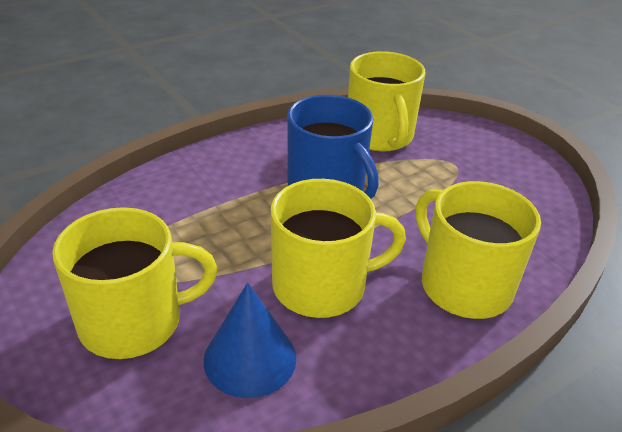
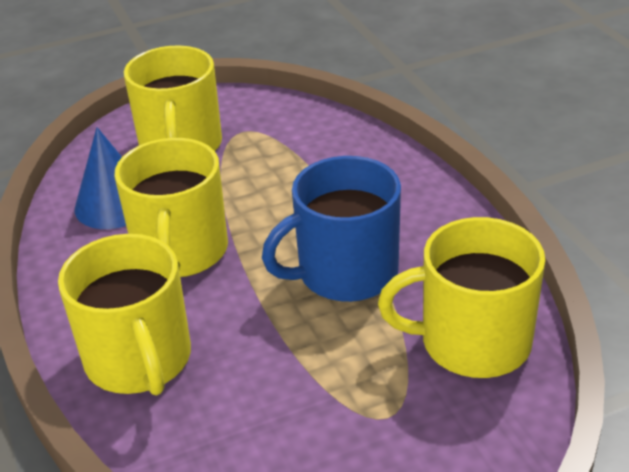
camera: 105 degrees right, 0 degrees up
yellow mug [416,181,541,319] -> yellow mug turned 90 degrees clockwise [58,234,191,396]

